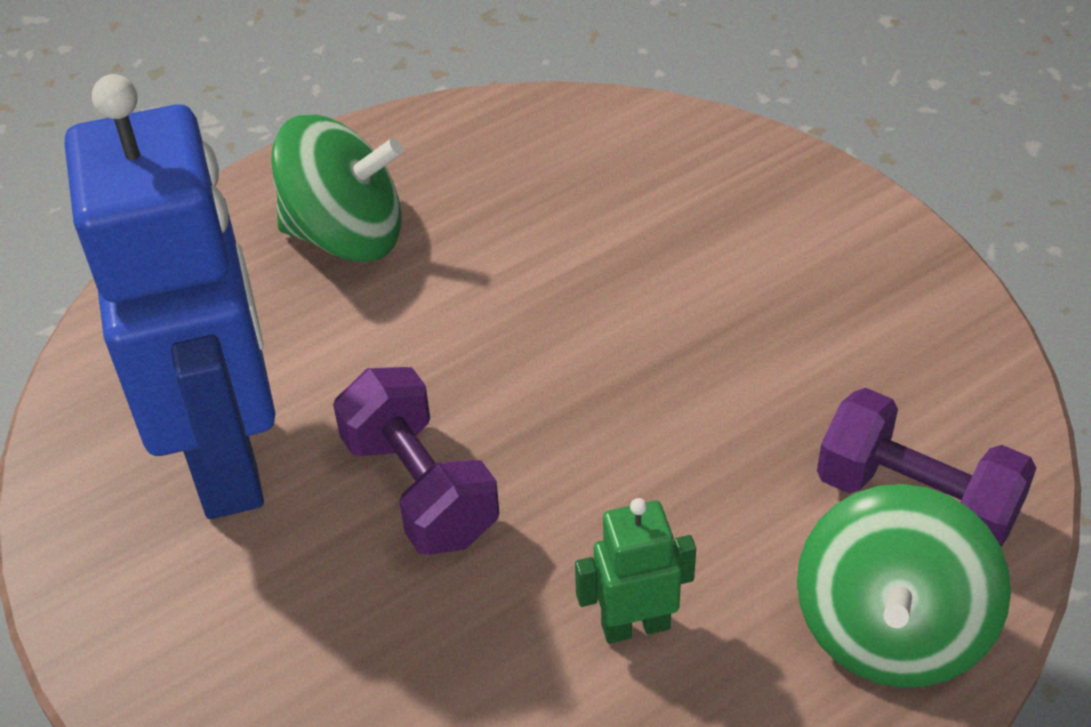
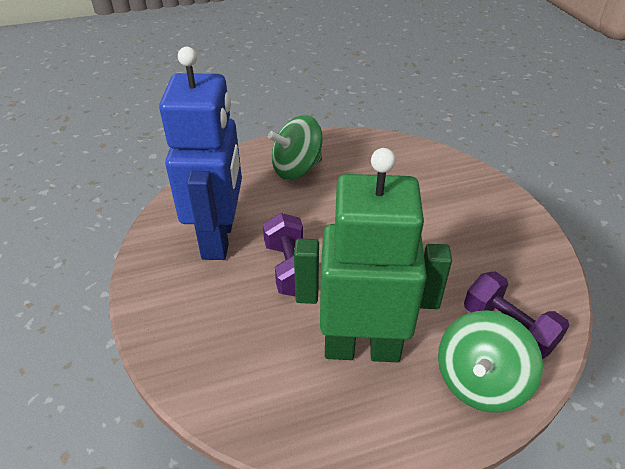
camera: 15 degrees right, 5 degrees down
green spinning top [271,115,403,262] -> green spinning top turned 135 degrees clockwise [268,115,323,180]
green robot [575,498,696,644] -> green robot [294,148,452,362], size x2.46

